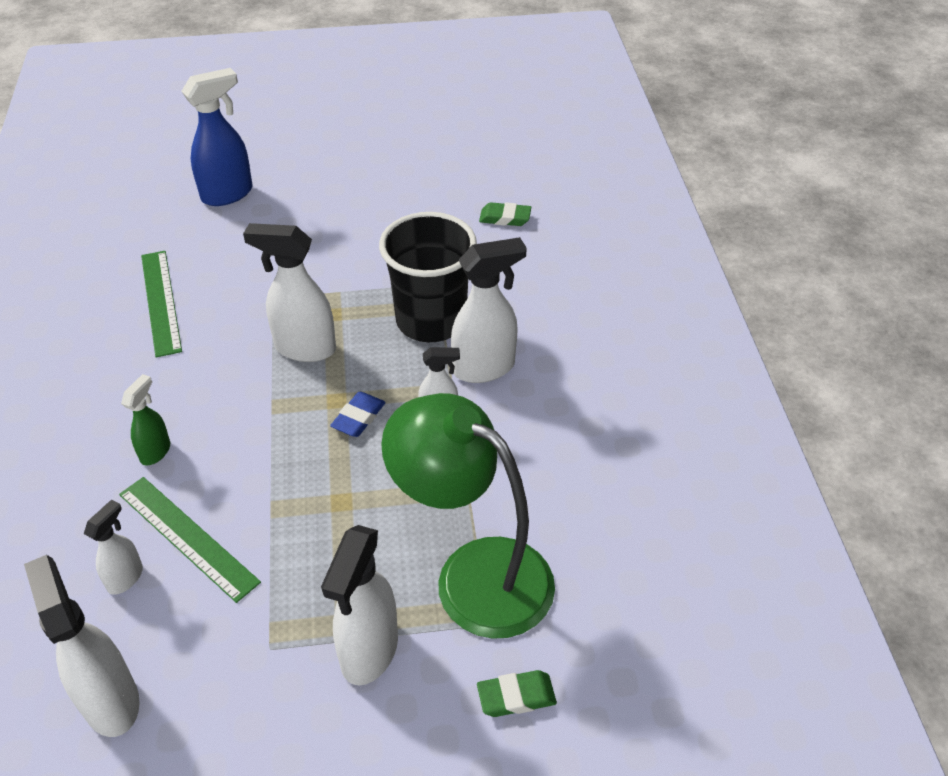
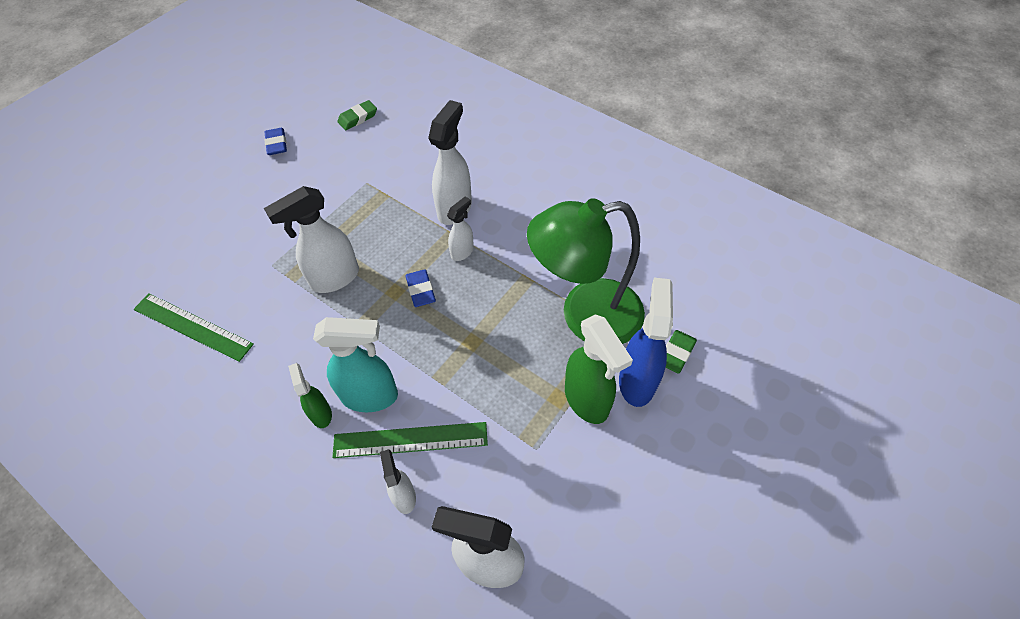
camera: 45 degrees left, 10 degrees up
blue spray bottle [182,68,252,206] -> blue spray bottle moved to [619,278,673,407]
white spray bottle [321,525,398,685] -> green spray bottle [565,314,633,424]
black cup [379,212,477,342] -> none
none -> blue eraser [264,128,287,155]
none -> turquoise spray bottle [313,317,398,412]

